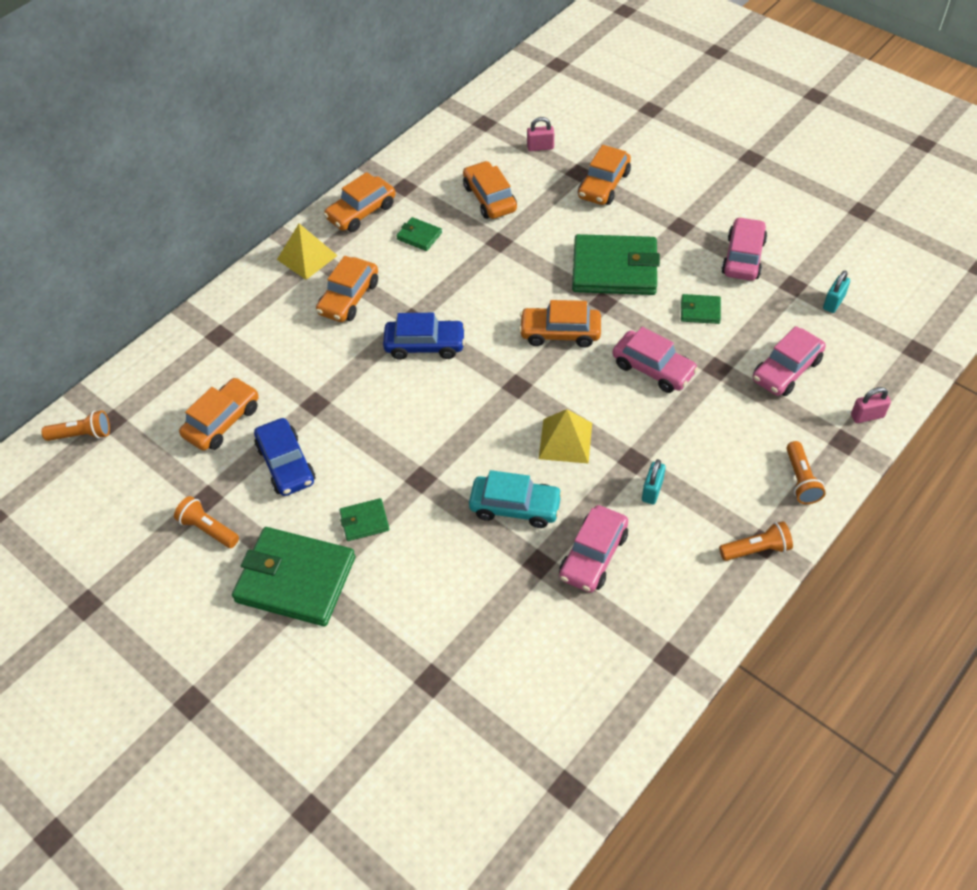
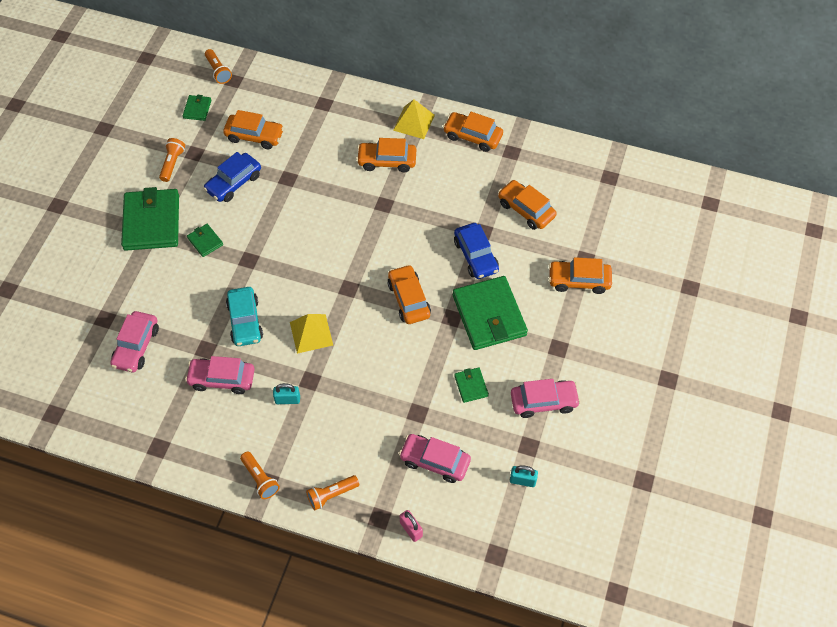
camera: 65 degrees right, 5 degrees up
blue car [383,313,466,360] -> blue car moved to [454,223,499,279]
green wallet [396,217,442,251] -> green wallet moved to [183,95,212,121]
orange car [463,161,517,219] -> orange car turned 90 degrees counterclockwise [498,180,557,230]
pink padlock [527,117,554,151] -> none
pink car [612,327,698,393] -> pink car moved to [110,311,159,372]

